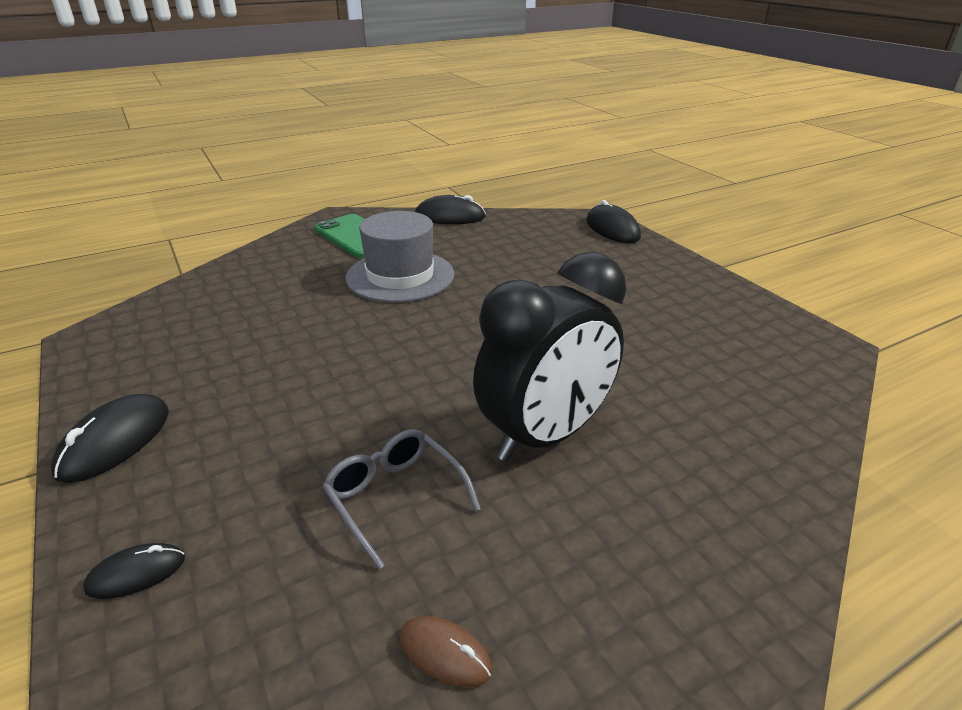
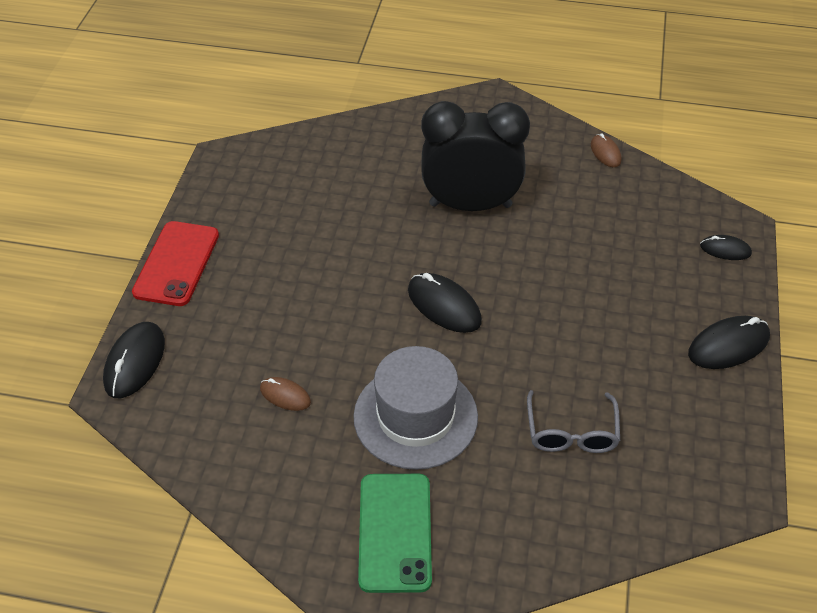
camera: 140 degrees left, 15 degrees up
grey glasses [322,429,481,570] -> grey glasses moved to [527,390,620,453]
black mouse [415,195,486,224] -> black mouse moved to [408,273,482,333]
none -> red phone [132,221,219,306]
none -> brown mouse [260,377,311,411]

